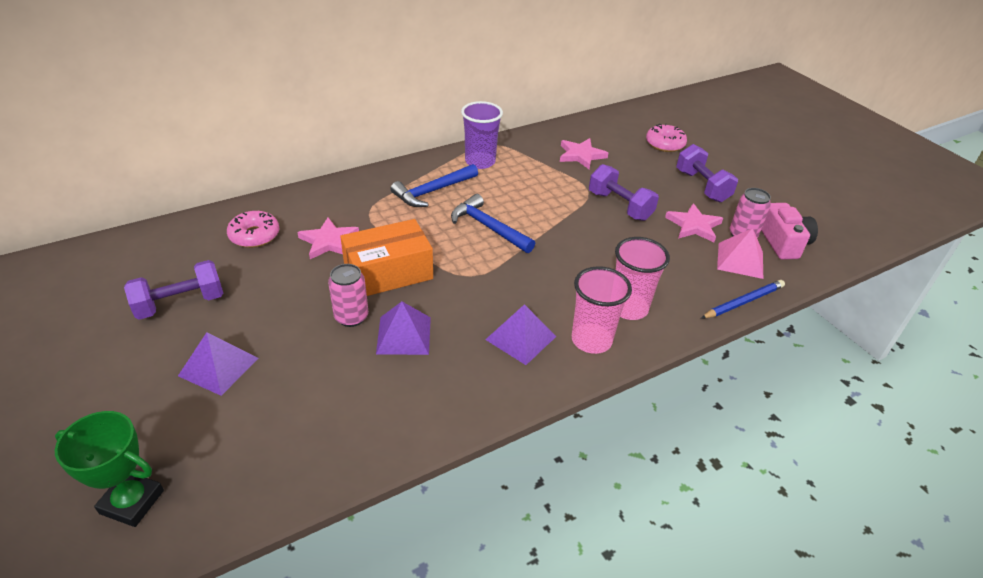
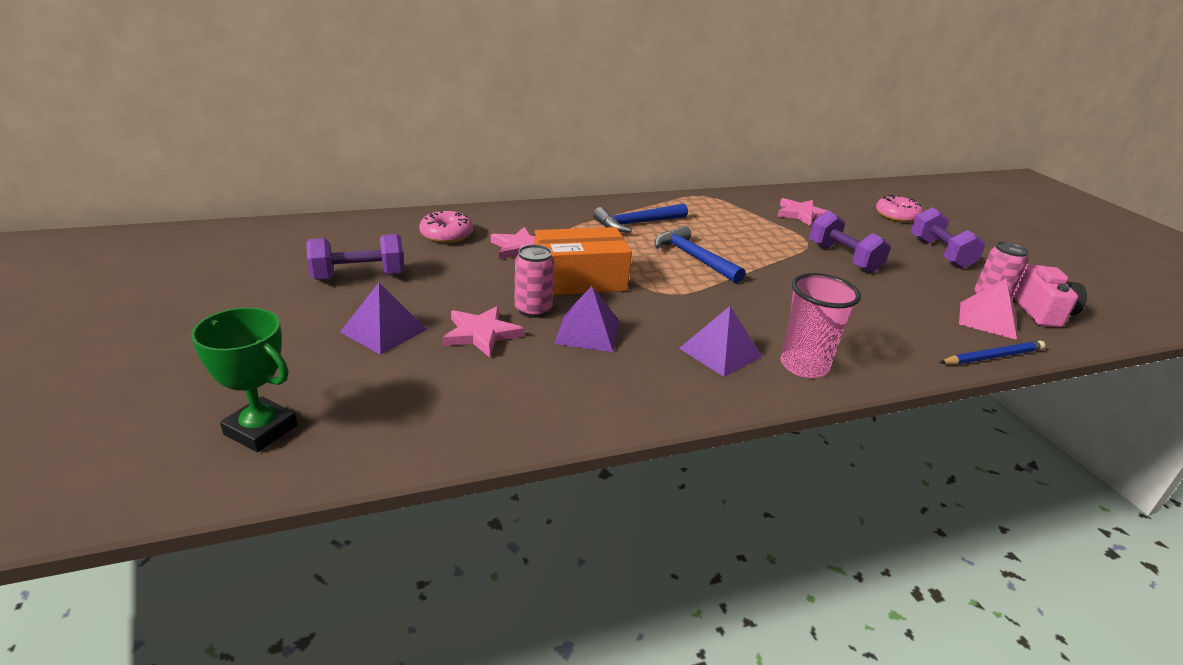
camera: 10 degrees right, 10 degrees down
purple cup [461,101,503,169] -> none
pink cup [615,237,670,320] -> none
pink star [665,203,723,242] -> pink star moved to [442,306,524,357]

